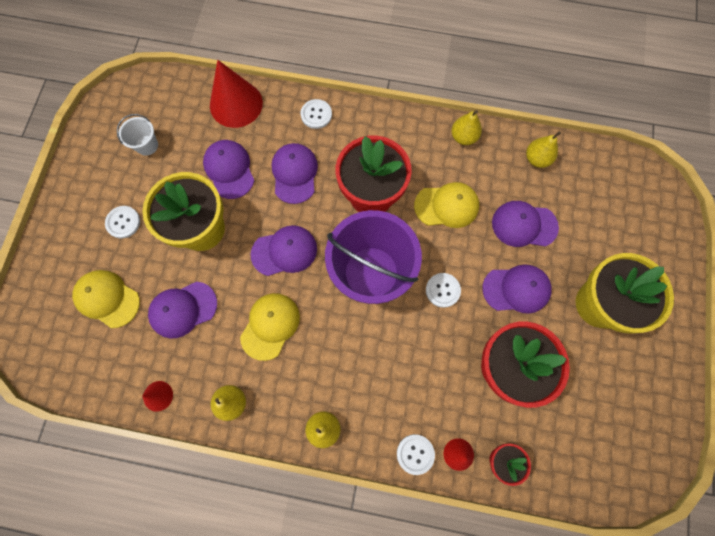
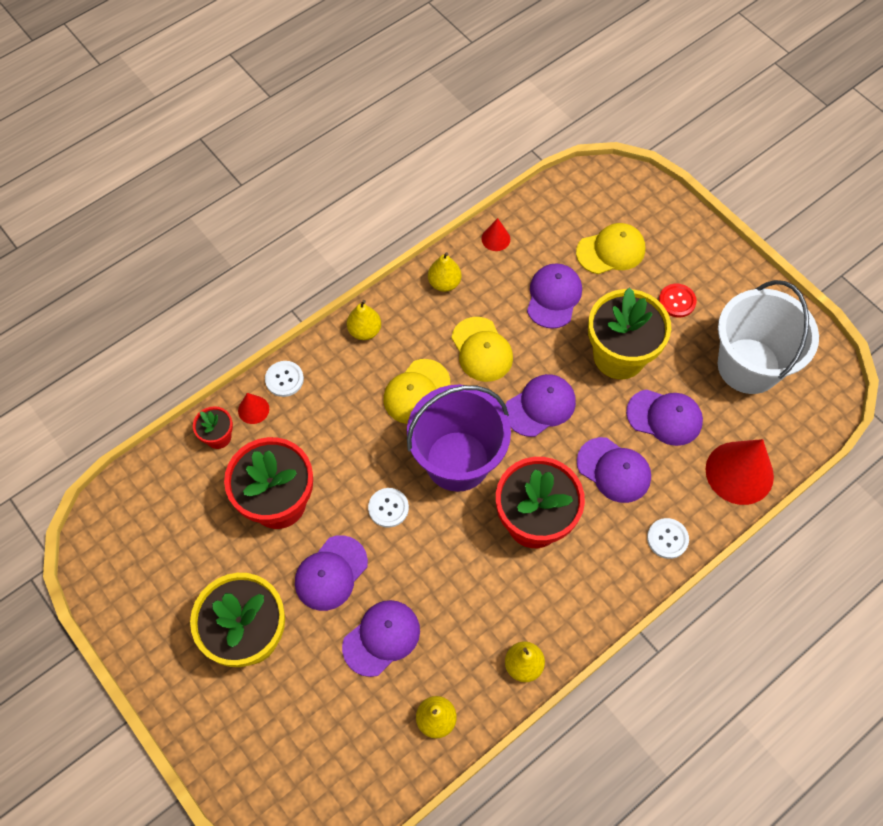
camera: 130 degrees right, 10 degrees down
white button [105,206,140,239] -> red button [659,284,697,317]
white bucket [117,114,158,156] -> white bucket [718,280,819,394], size x2.37
purple cap [251,225,317,276] -> purple cap turned 150 degrees counterclockwise [506,374,576,437]
yellow cap [414,182,479,228] -> yellow cap moved to [384,359,450,424]

